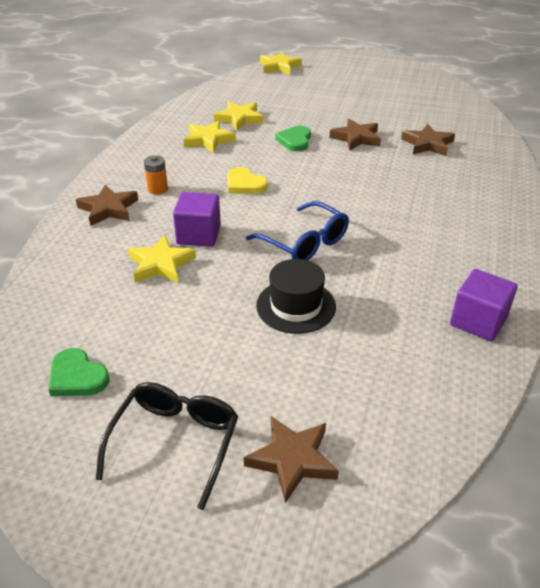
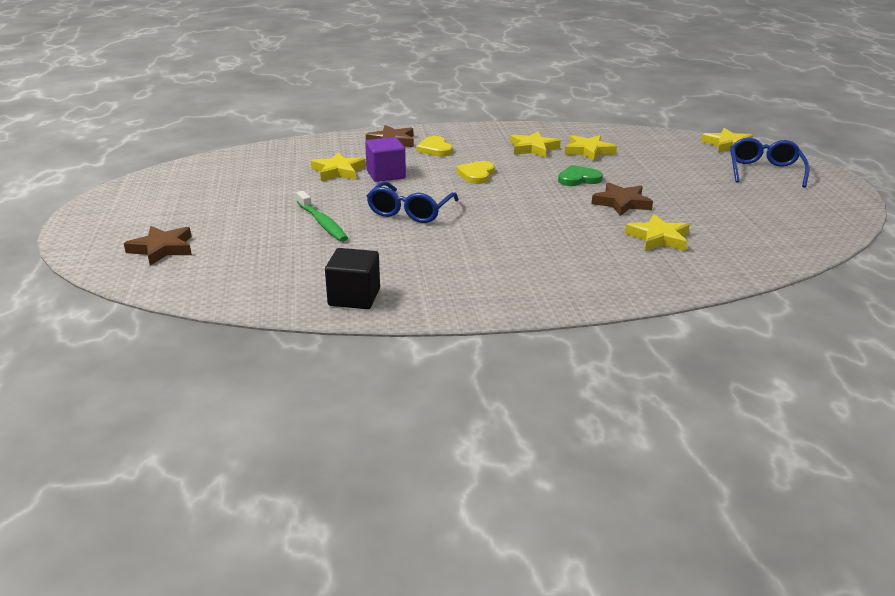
camera: 65 degrees right, 10 degrees down
green heart [49,348,110,396] -> none
black glasses [96,382,238,510] -> none
orange battery [144,155,168,195] -> yellow heart [416,136,453,156]
black hat [256,259,336,334] -> green toothbrush [296,191,348,242]
brown star [401,124,455,156] -> yellow star [625,214,690,251]
purple cube [450,269,518,341] -> black cube [325,248,380,309]
none -> blue glasses [730,138,809,188]

